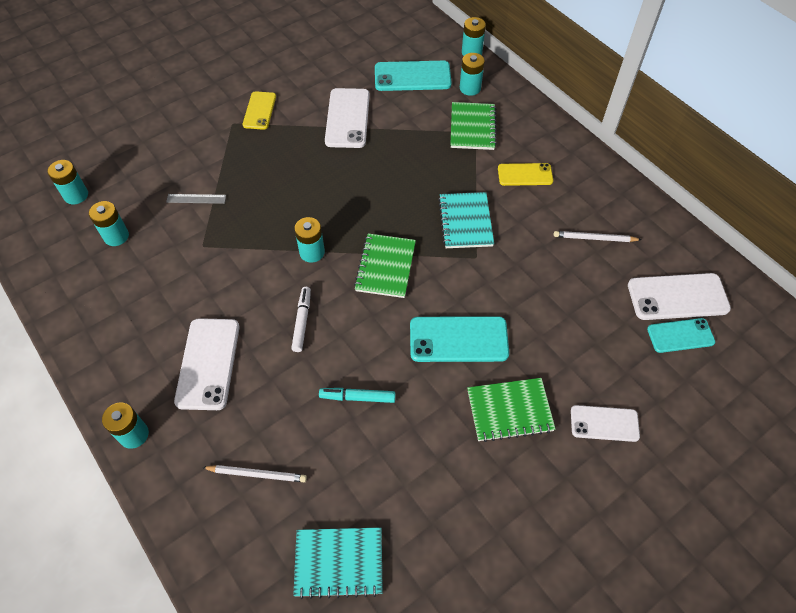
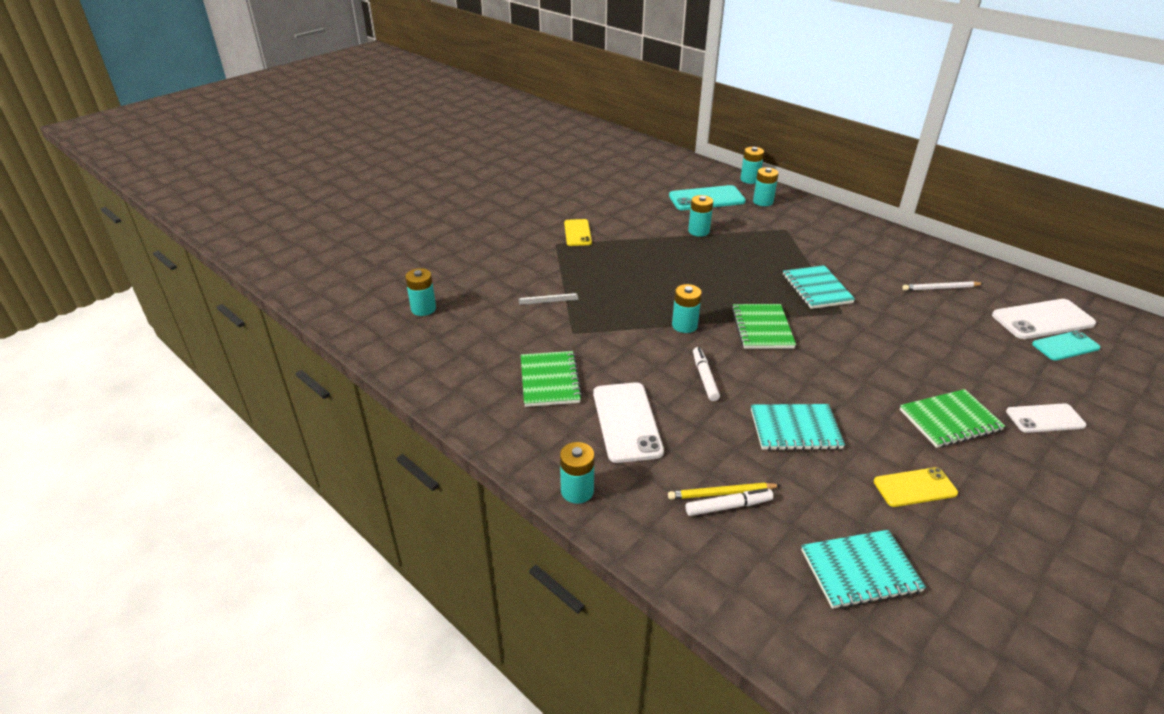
camera: 10 degrees left, 20 degrees down
turquoise battery [89,201,129,246] -> turquoise battery moved to [688,195,713,237]
white pencil [202,465,307,482] -> white marker [686,488,773,516]
turquoise marker [319,388,396,403] -> turquoise notebook [751,404,845,451]
white phone [325,88,370,148] -> none
turquoise phone [410,316,509,362] -> none
green notebook [450,102,497,150] -> green notebook moved to [521,351,582,407]
yellow phone [498,163,553,186] -> yellow phone moved to [874,467,958,507]
none -> yellow pencil [668,483,781,500]

